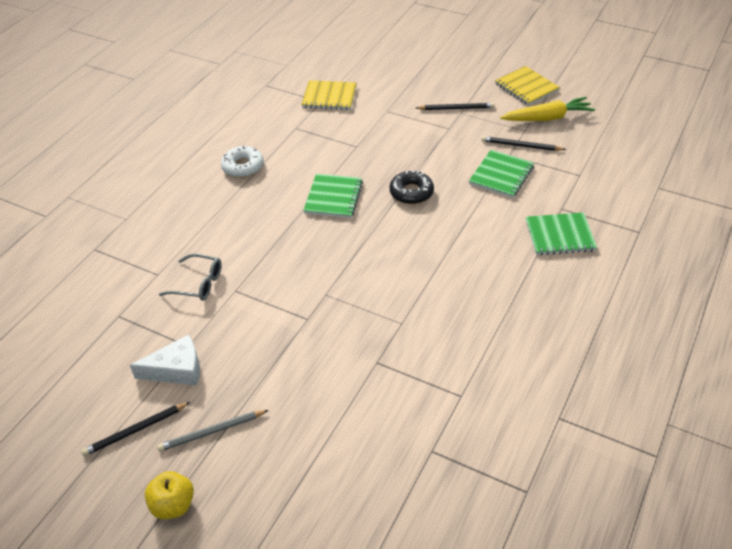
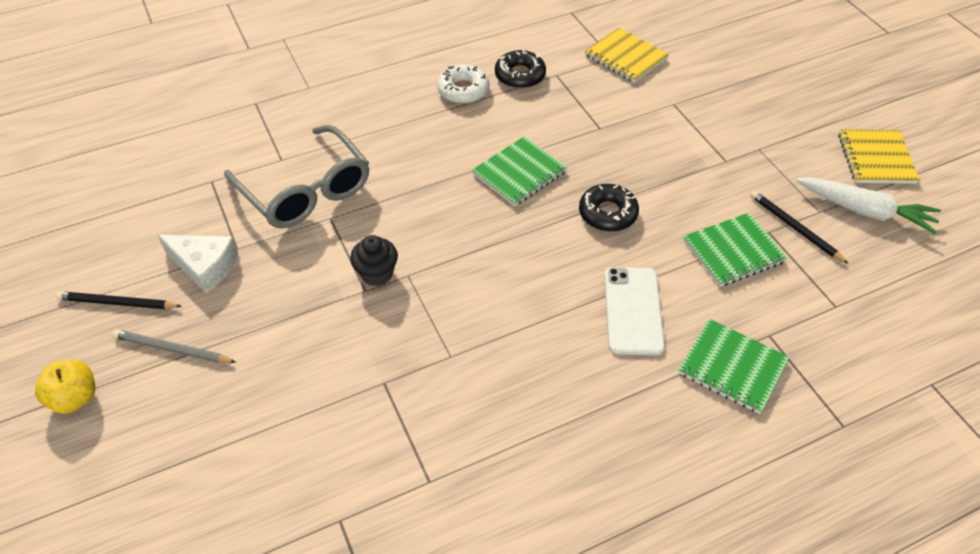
camera: 35 degrees right, 5 degrees up
grey glasses [159,254,222,301] -> grey glasses [224,125,369,228], size x1.85
black pencil [416,103,495,110] -> none
yellow carrot [500,97,595,121] -> white carrot [796,177,941,234]
none -> black cupcake [350,235,398,286]
none -> black donut [495,49,546,89]
none -> white phone [604,267,665,355]

